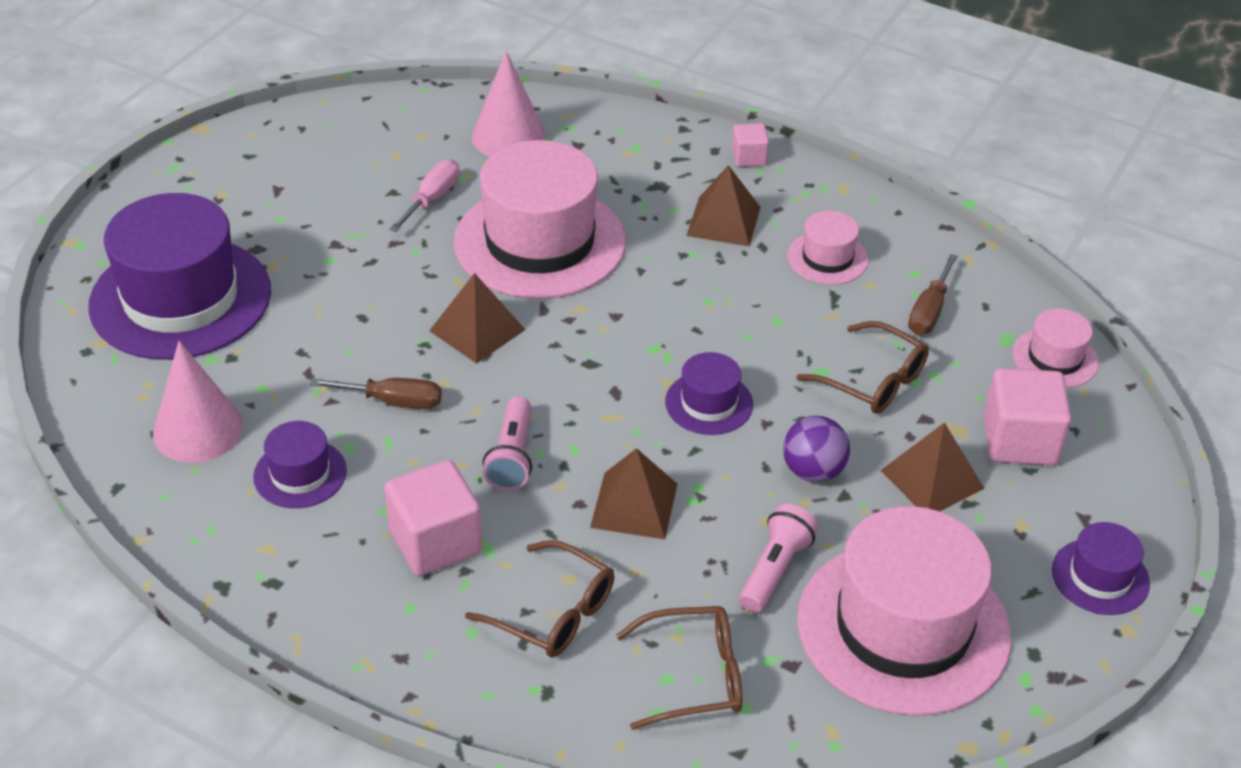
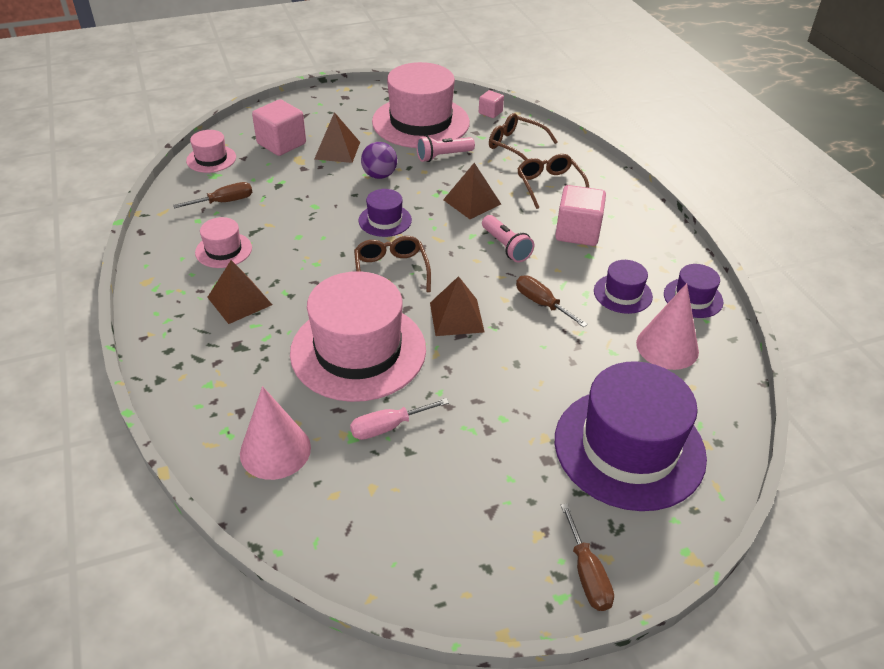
camera: 140 degrees left, 0 degrees up
pink flashlight [482,396,532,491] -> pink flashlight turned 105 degrees clockwise [482,215,534,262]
pink cube [732,123,769,167] -> pink cube moved to [479,90,504,118]
brown glasses [796,321,929,414] -> brown glasses moved to [354,236,431,292]
purple hat [1052,522,1150,615] -> purple hat moved to [664,264,723,318]
none -> brown screwdriver [561,503,614,611]

